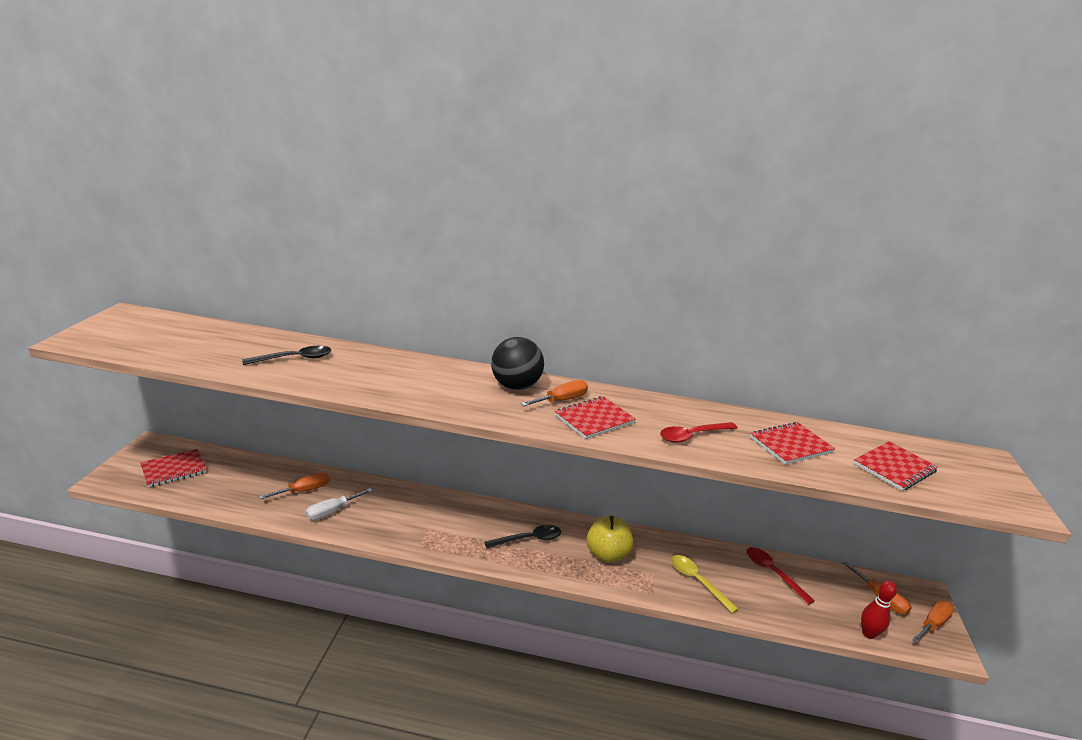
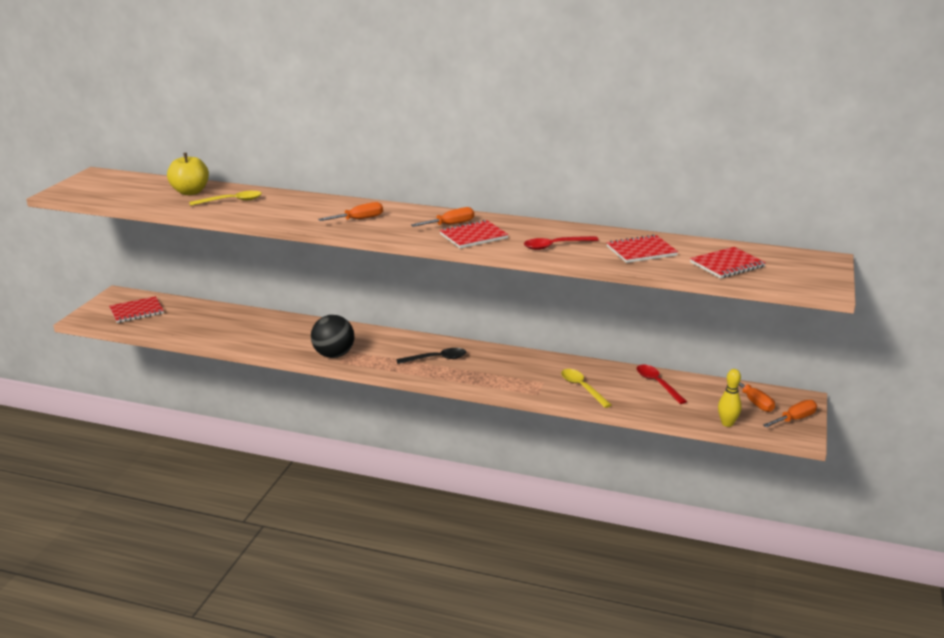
camera: 10 degrees right, 0 degrees up
black spoon [242,346,331,365] -> yellow spoon [189,191,262,206]
orange screwdriver [259,472,329,499] -> orange screwdriver moved to [318,202,383,221]
white screwdriver [306,488,373,520] -> none
black ball [491,337,544,390] -> black ball moved to [311,315,354,358]
yellow apple [587,516,634,563] -> yellow apple moved to [167,153,209,195]
red bowling pin [861,581,897,639] -> yellow bowling pin [718,369,742,427]

